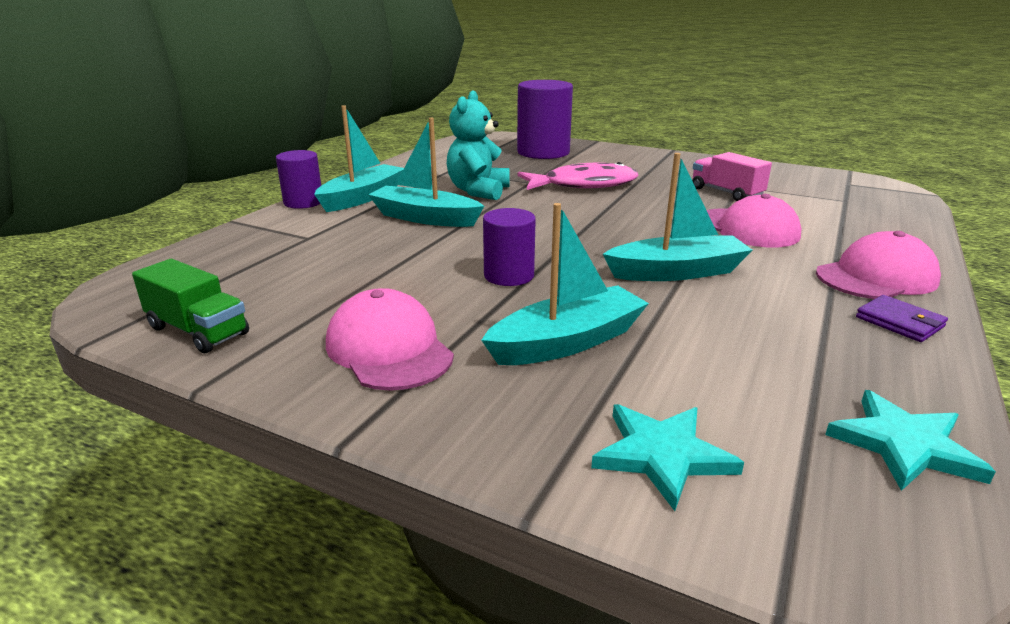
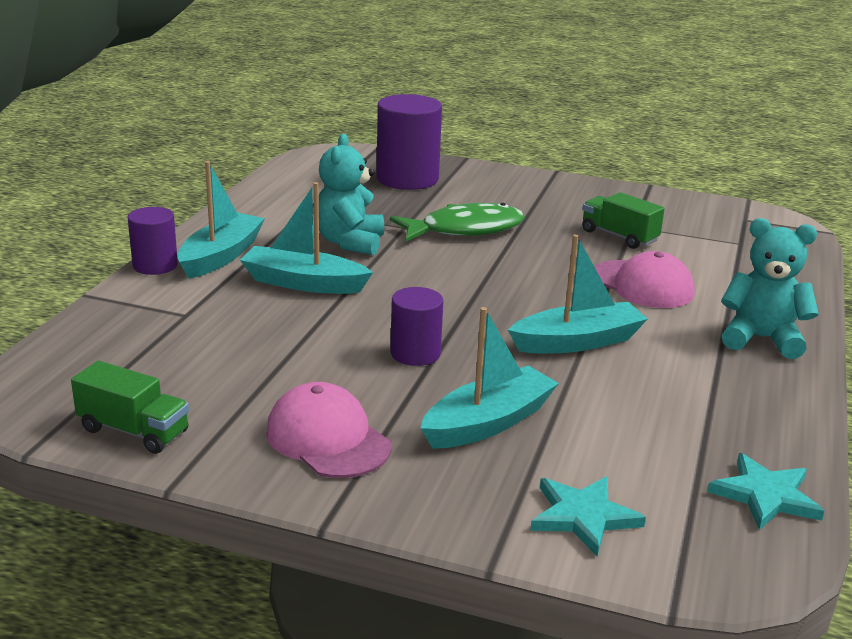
camera: 10 degrees left, 0 degrees up
pink fish [518,162,639,190] -> green fish [390,203,525,241]
pink truck [692,152,772,201] -> green truck [582,192,665,249]
pink cap [816,231,941,299] -> turquoise teddy bear [721,218,819,359]
purple wallet [856,295,948,342] -> none

